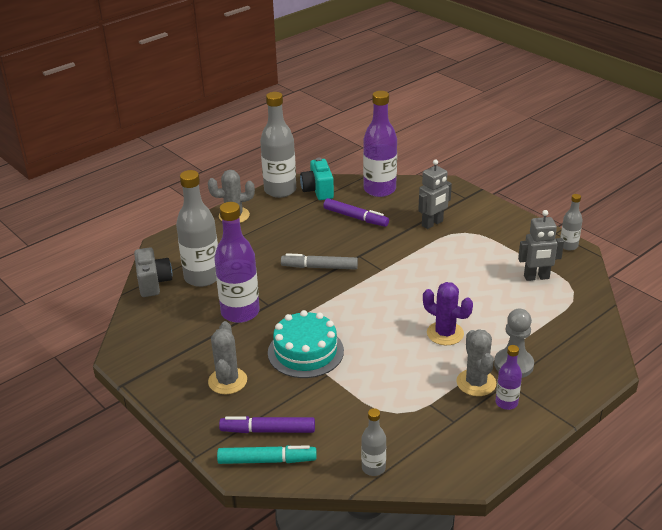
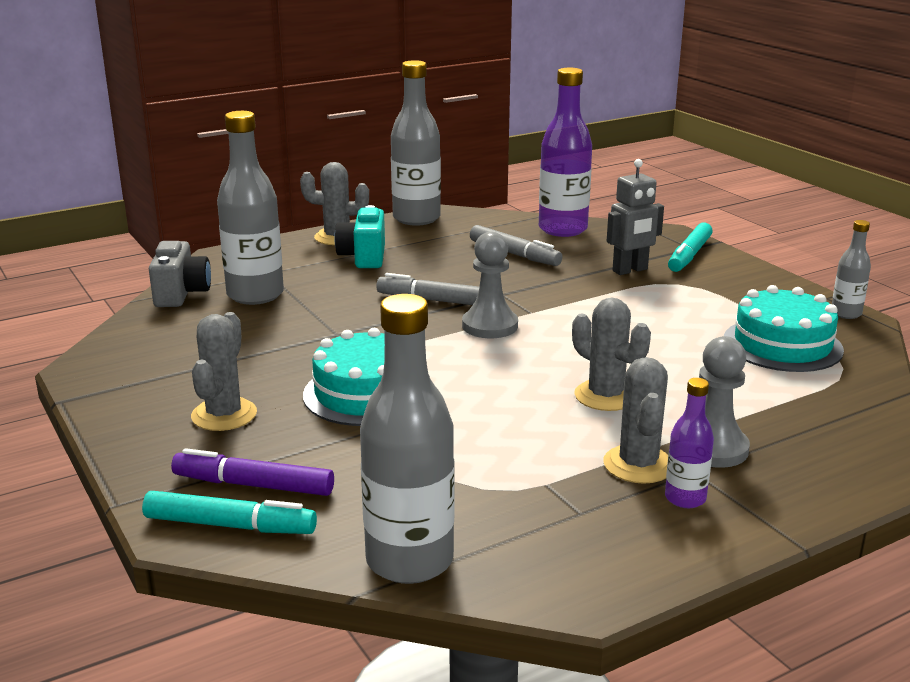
camera: 10 degrees right, 10 degrees down
purple bottle [214,202,260,323] -> none
turquoise camera [300,158,334,200] -> turquoise camera moved to [334,205,385,268]
purple marker [323,198,389,227] -> grey marker [470,225,562,266]
grey bottle [361,408,386,476] -> grey bottle [360,294,454,584], size x1.96
purple cactus [423,282,473,345] -> grey cactus [572,298,651,411]
grey robot [518,210,564,281] -> turquoise cake [724,285,844,372]
none -> grey pawn [462,232,518,338]
none -> turquoise marker [668,223,713,272]

